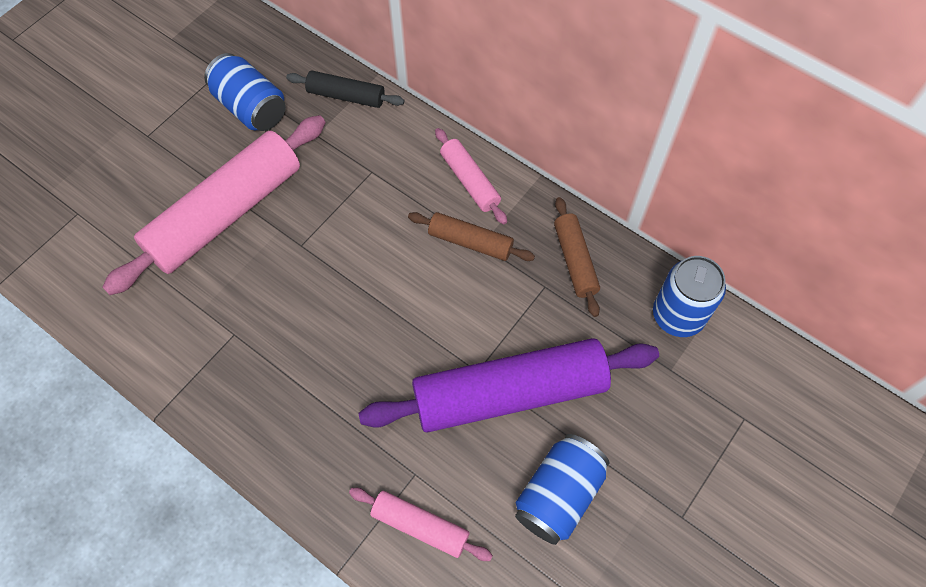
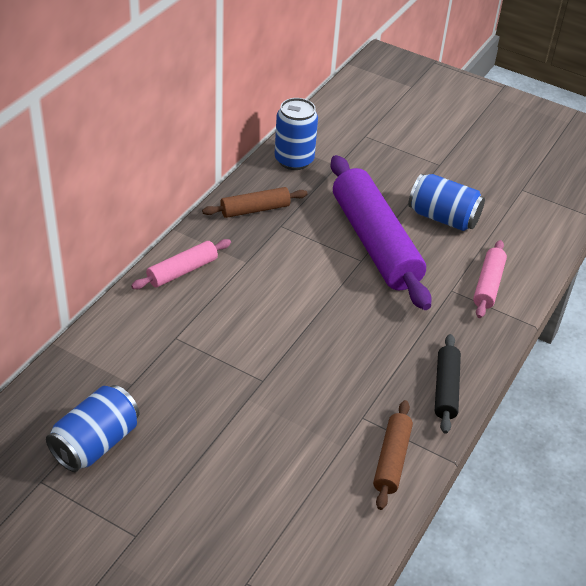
camera: 100 degrees left, 20 degrees down
pink rolling pin [102,115,326,295] -> none
black rolling pin [286,70,404,108] -> black rolling pin moved to [435,334,461,434]
brown rolling pin [408,212,535,261] -> brown rolling pin moved to [373,400,413,510]

